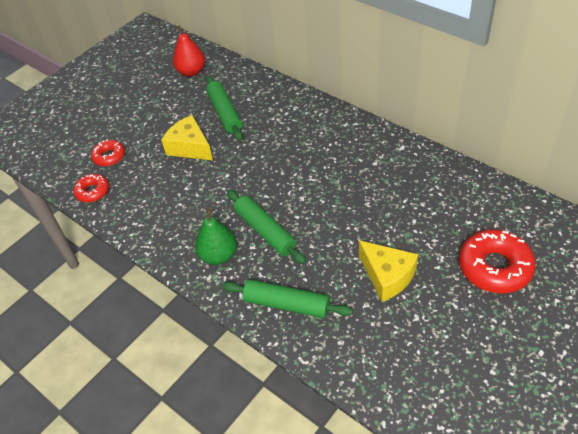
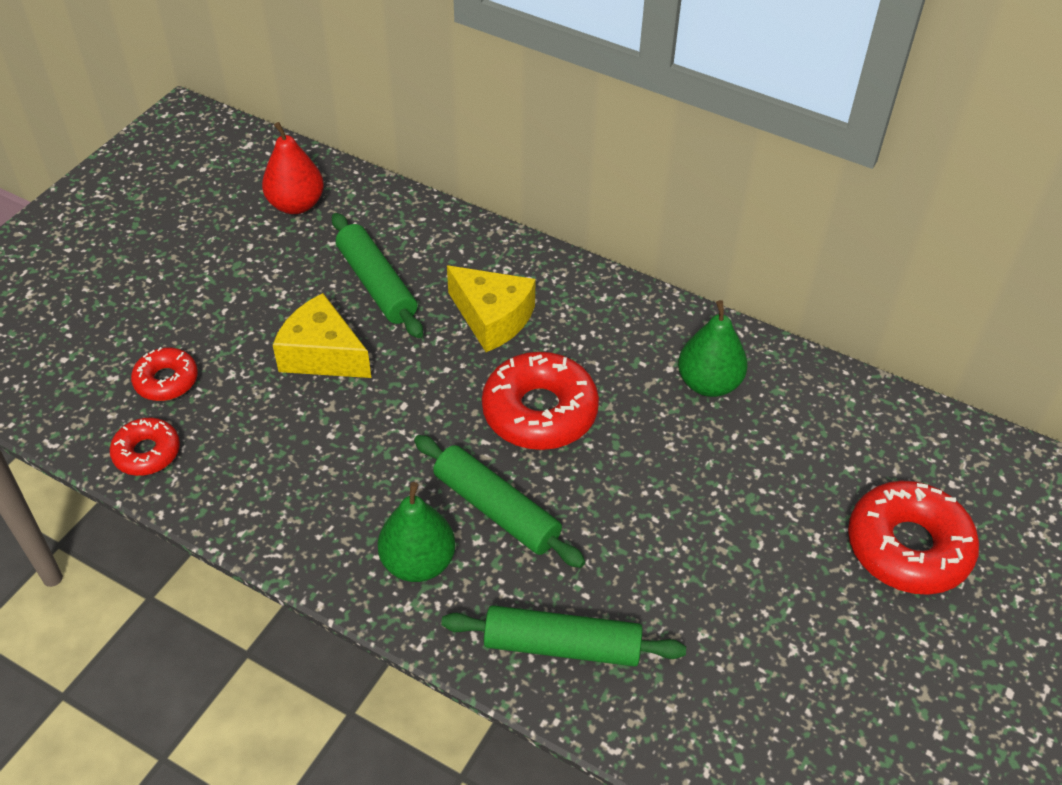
camera: 15 degrees left, 0 degrees up
yellow cheese [359,240,418,302] -> yellow cheese moved to [447,266,536,352]
none -> red donut [482,352,599,450]
none -> green pear [678,300,747,397]

